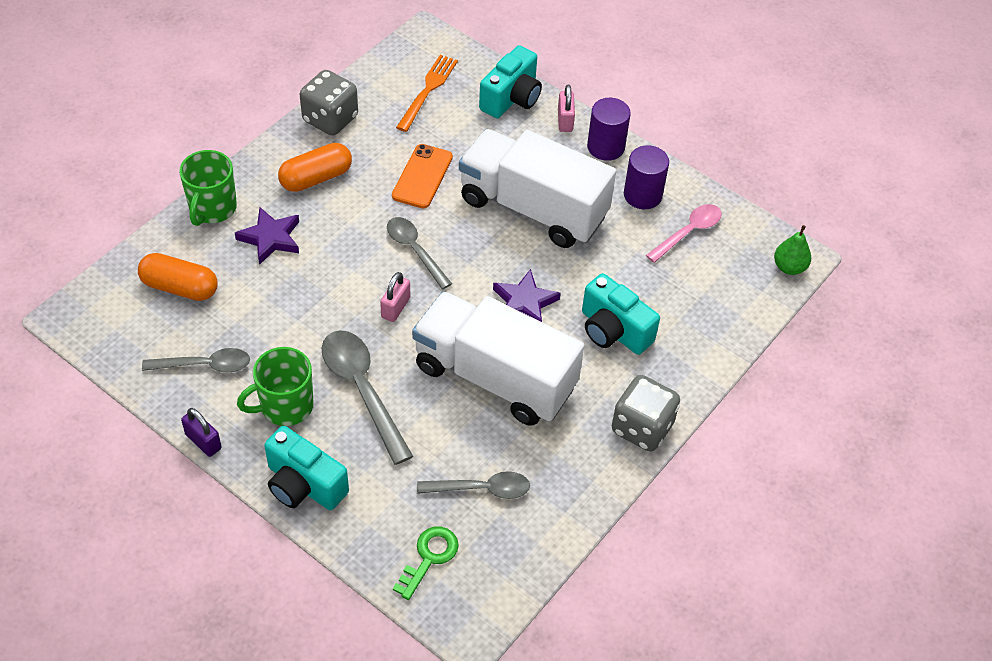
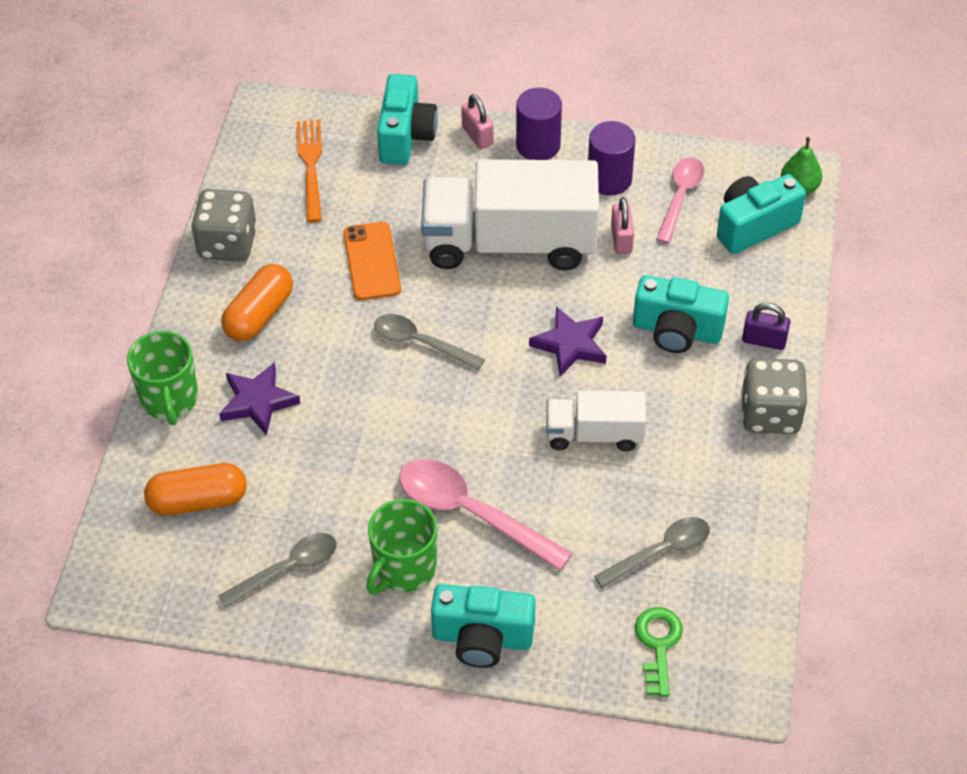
camera: 25 degrees left, 0 degrees up
purple padlock [181,408,222,457] -> purple padlock moved to [742,303,790,350]
grey spoon [322,330,413,465] -> pink spoon [399,459,573,571]
pink padlock [380,272,410,322] -> pink padlock moved to [611,197,634,254]
white truck [412,291,584,426] -> white truck [546,391,646,451], size x0.53
none -> turquoise camera [717,174,806,254]

